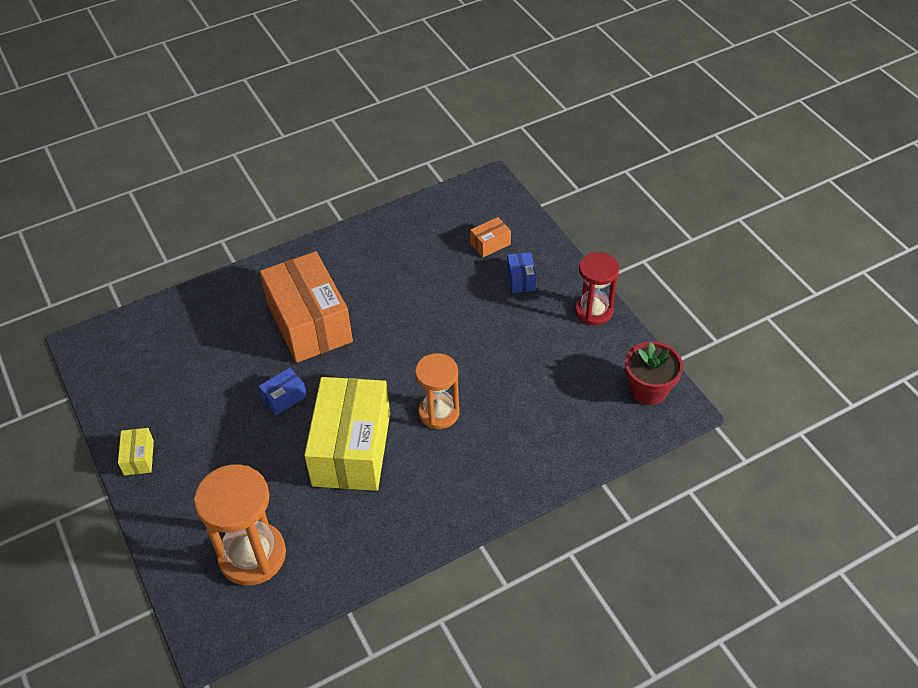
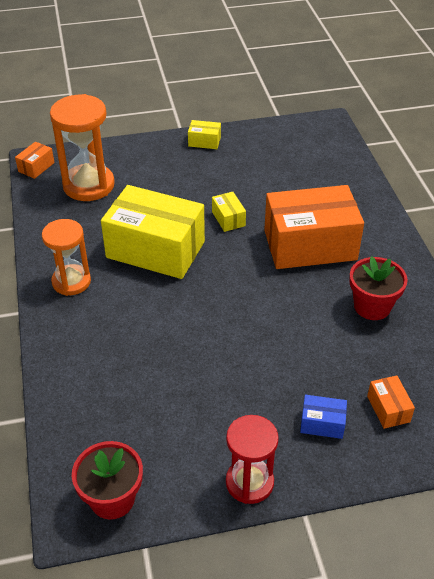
camera: 105 degrees right, 5 degrees down
blue box [258,368,307,415] -> yellow box [212,192,246,232]
orange hourglass [415,353,459,429] -> orange hourglass moved to [42,219,91,296]
none -> orange box [15,141,55,179]
none -> red flower pot [349,256,408,320]

